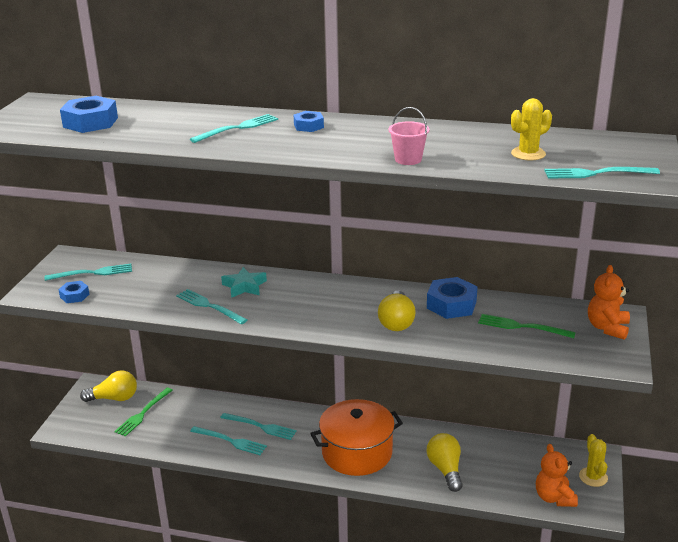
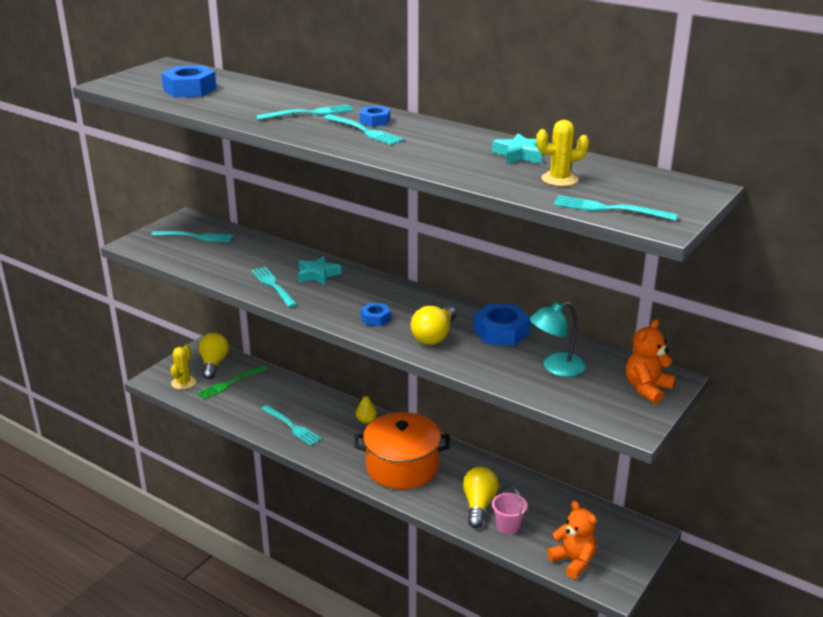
camera: 20 degrees right, 0 degrees up
blue nut [58,281,89,303] -> blue nut moved to [360,303,391,326]
yellow light bulb [80,370,137,402] -> yellow light bulb turned 105 degrees counterclockwise [199,333,229,380]
turquoise fork [220,413,297,440] -> turquoise fork moved to [323,115,404,145]
pink bucket [389,107,430,165] -> pink bucket moved to [492,486,527,534]
green fork [478,314,576,338] -> turquoise lamp [530,301,586,377]
orange teddy bear [536,444,578,507] -> orange teddy bear turned 135 degrees clockwise [547,501,597,579]
yellow cactus [579,434,608,487] -> yellow cactus moved to [170,344,196,390]
none -> yellow pear [356,392,377,424]
none -> turquoise star [492,133,542,164]

